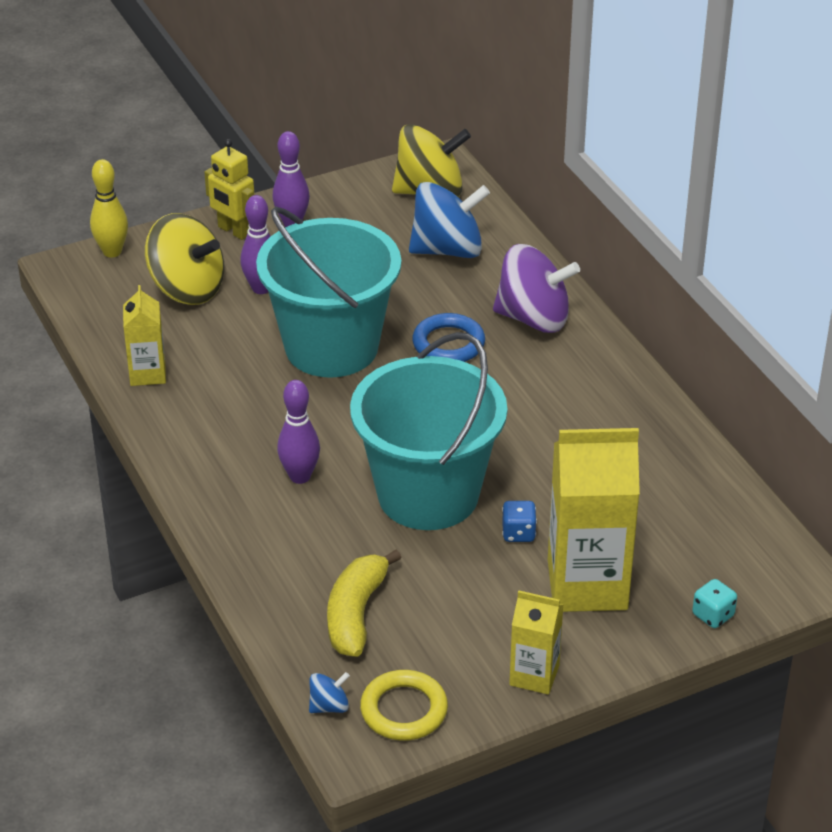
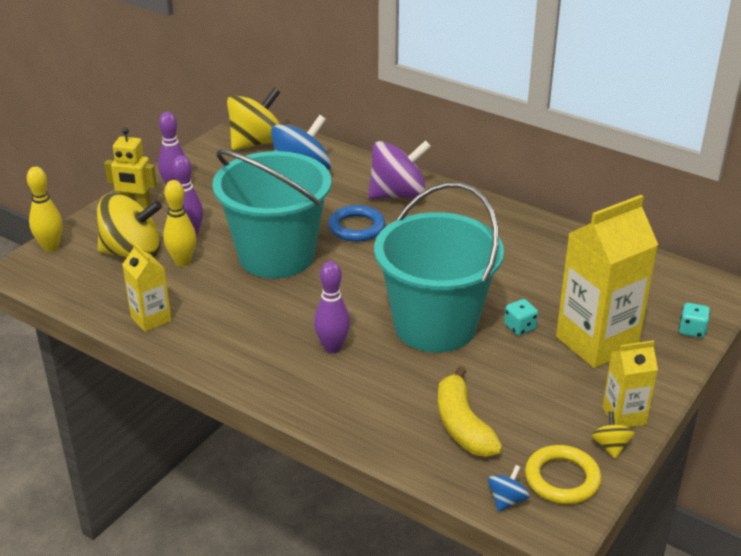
camera: 30 degrees left, 5 degrees down
blue dice [502,501,537,542] -> turquoise dice [504,299,538,335]
none -> yellow bowling pin [163,180,196,266]
none -> yellow spinning top [591,411,635,459]

